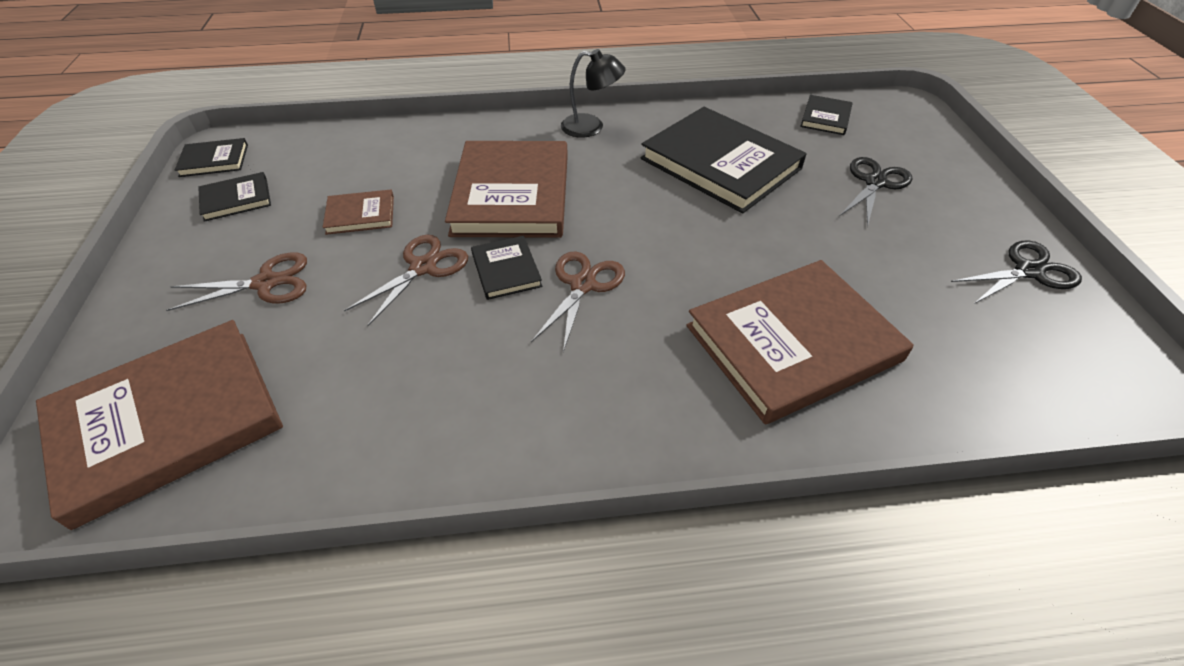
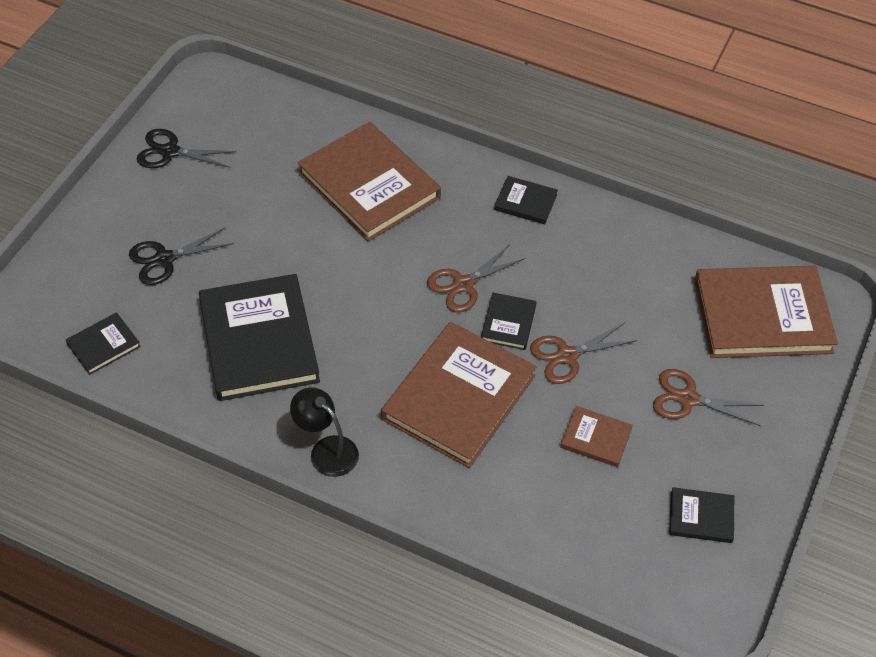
camera: 150 degrees left, 5 degrees up
black book [175,138,248,177] -> black book moved to [494,176,558,224]
brown book [686,260,914,424] -> brown book turned 45 degrees clockwise [297,122,441,242]

